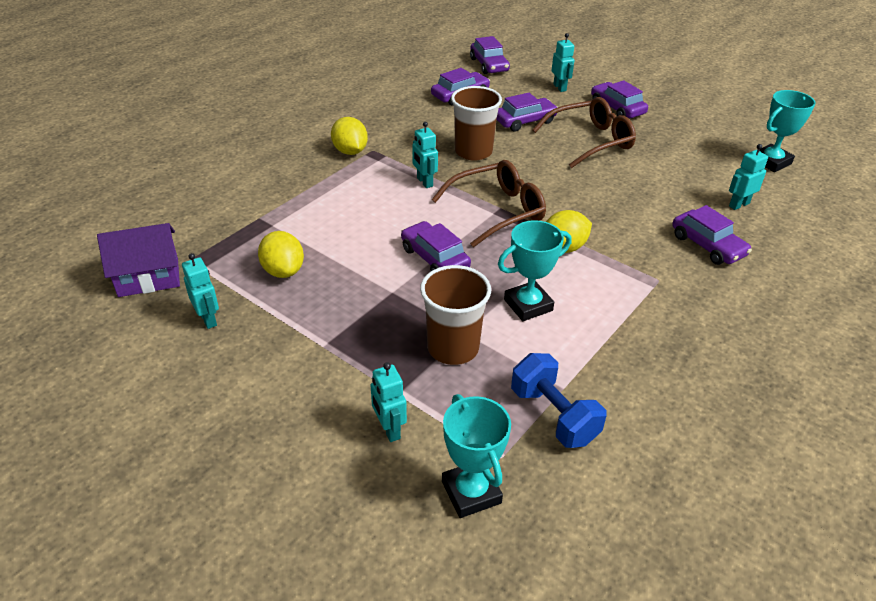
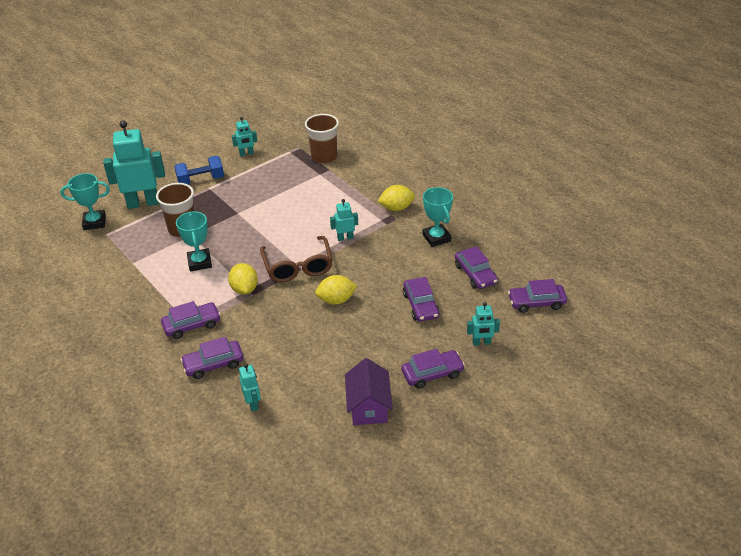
camera: 105 degrees right, 0 degrees up
purple house [97,223,180,297] -> purple house moved to [345,358,393,425]
yellow lemon [258,231,304,278] -> yellow lemon moved to [315,275,357,305]
turquoise robot [371,362,407,442] -> turquoise robot [103,121,165,209], size x2.09
purple car [401,221,471,271] -> purple car moved to [161,301,221,339]
brown cup [451,86,502,160] -> brown cup moved to [305,114,339,164]
blue dumbbell [511,353,606,448] -> blue dumbbell moved to [174,156,224,185]
brown glasses [532,97,636,168] -> none
turquoise trophy [759,90,816,172] -> turquoise trophy moved to [423,187,453,247]

